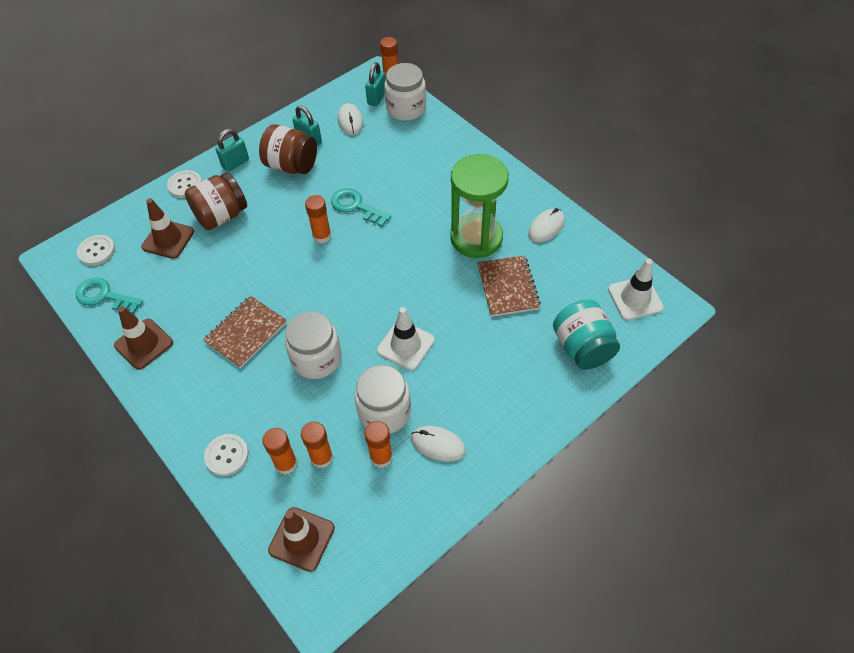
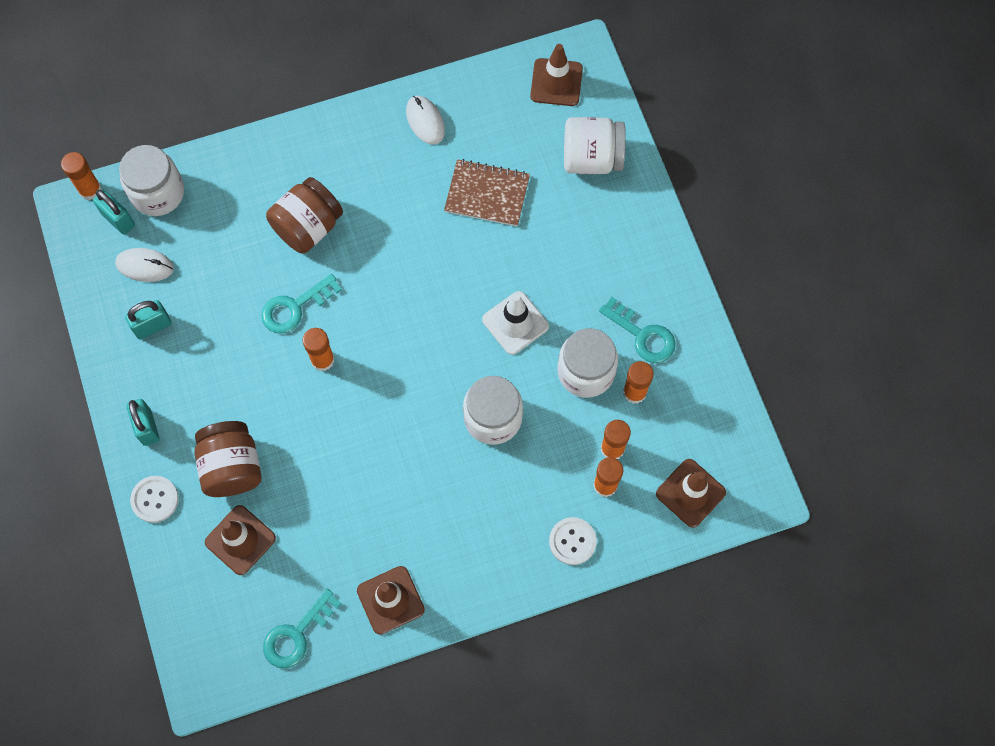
camera: 70 degrees left, 15 degrees up
white button [77,235,115,266] -> none
brown notebook [203,295,287,368] -> none
brown jar [259,124,317,174] -> brown jar moved to [266,177,343,254]
white mouse [411,426,466,462] -> turquoise key [599,297,676,363]
green hourglass [450,154,509,258] -> none
turquoise jar [553,299,620,370] -> white jar [564,117,626,174]
white traffic cone [608,258,664,320] -> brown traffic cone [530,44,583,106]

